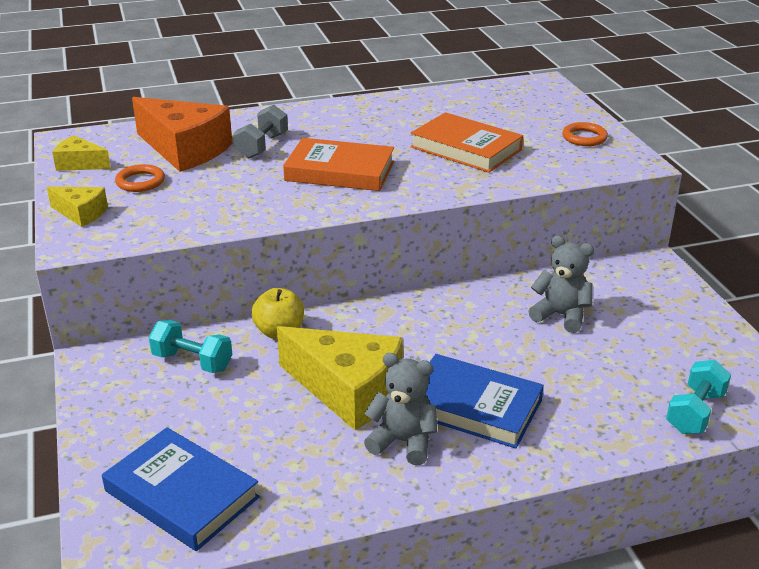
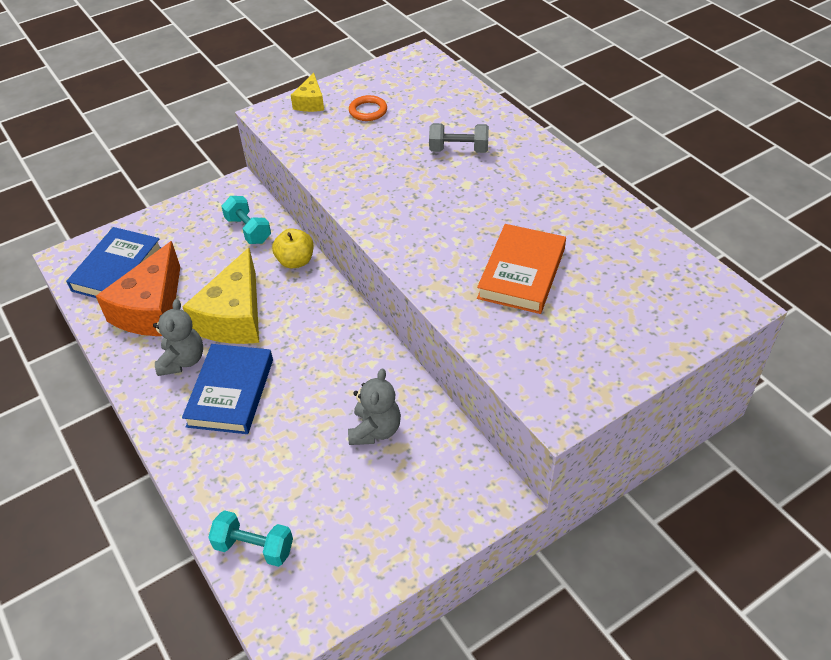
camera: 75 degrees right, 15 degrees up
yellow cheese [52,135,111,171] -> none
orange cheese [132,97,233,172] -> orange cheese moved to [96,241,180,336]
turquoise dumbbell [149,320,232,373] -> turquoise dumbbell turned 45 degrees counterclockwise [221,196,271,244]
orange book [283,138,394,191] -> none
orange ring [562,122,608,146] -> none

